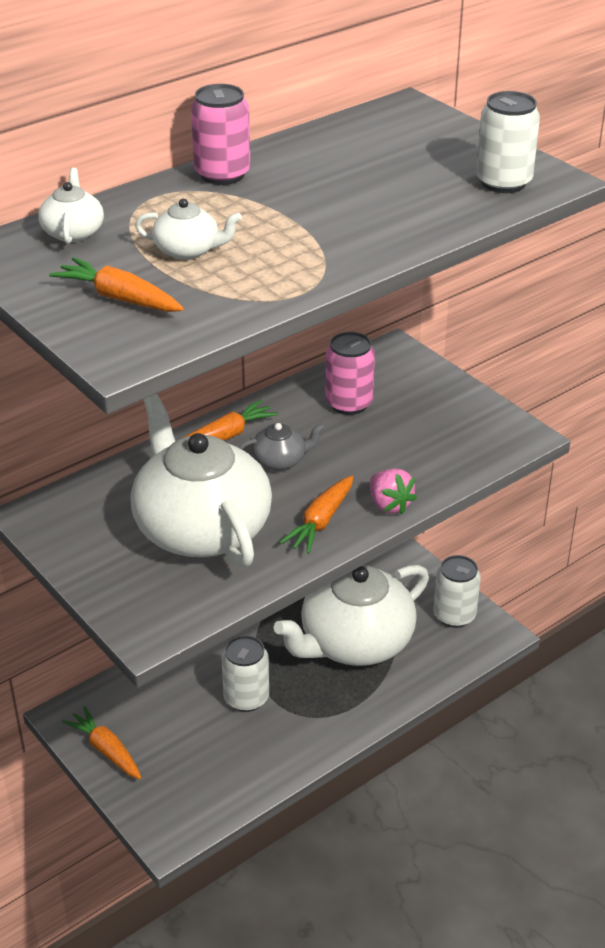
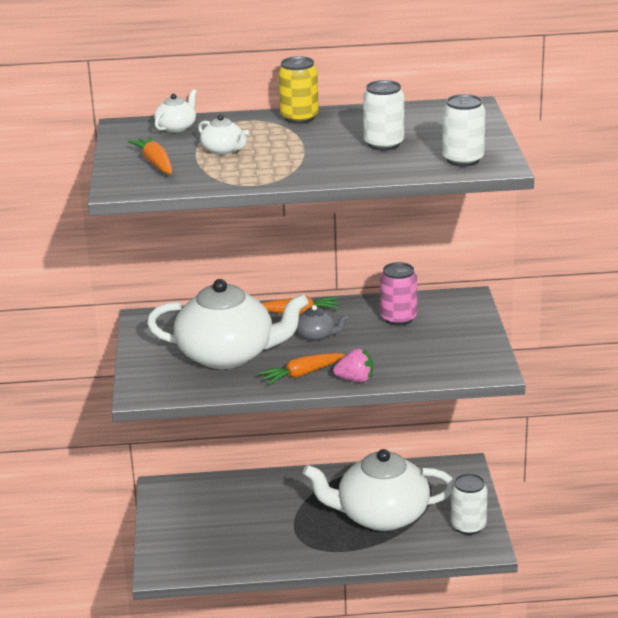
camera: 35 degrees right, 10 degrees down
orange carrot [62,706,141,779] -> none
white teapot [131,394,272,567] -> white teapot turned 90 degrees clockwise [147,279,308,369]
pink can [191,84,251,185] -> yellow can [278,56,319,124]
white can [221,635,269,712] -> white can moved to [363,80,404,151]
pink strawberry [370,468,417,515] -> pink strawberry turned 90 degrees counterclockwise [333,348,373,382]

